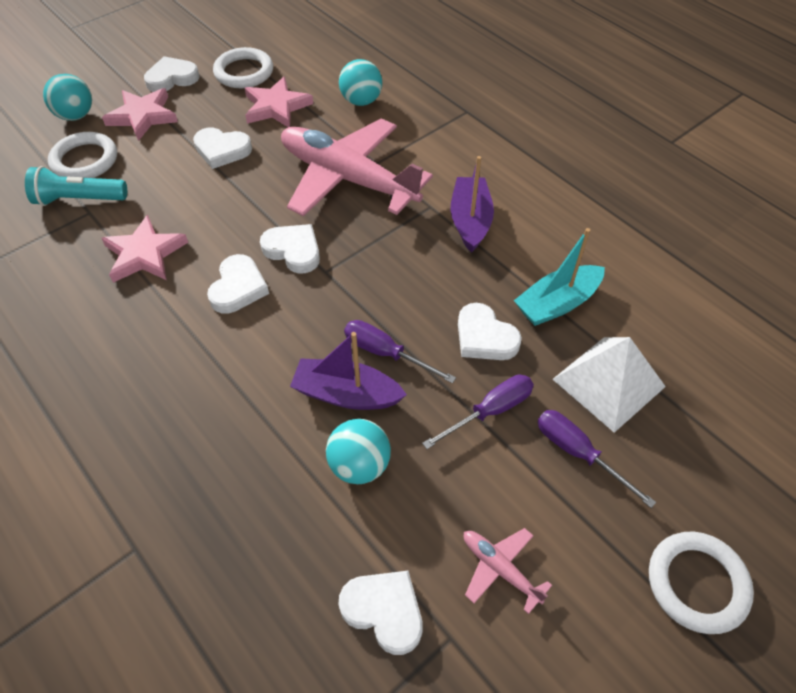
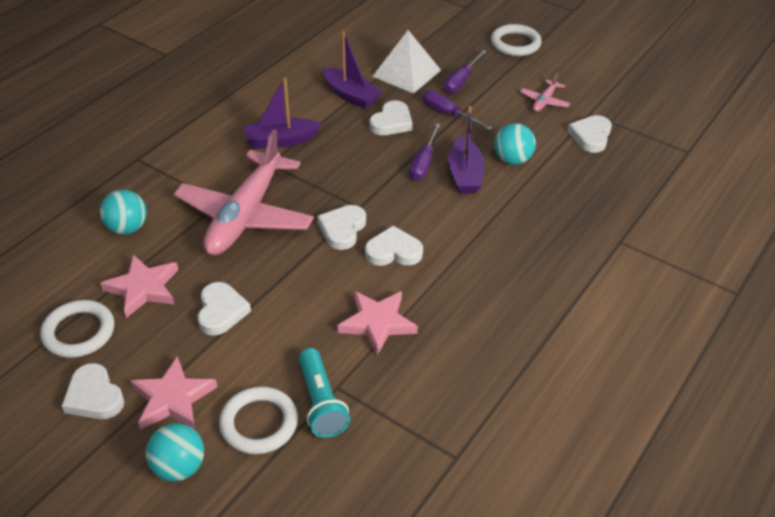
camera: 105 degrees left, 10 degrees down
turquoise boat [514,228,605,326] -> purple boat [323,31,382,109]

